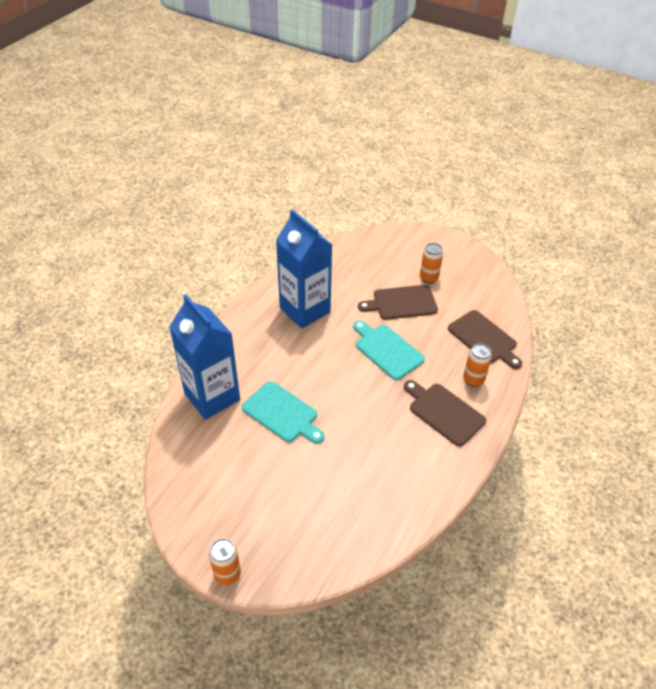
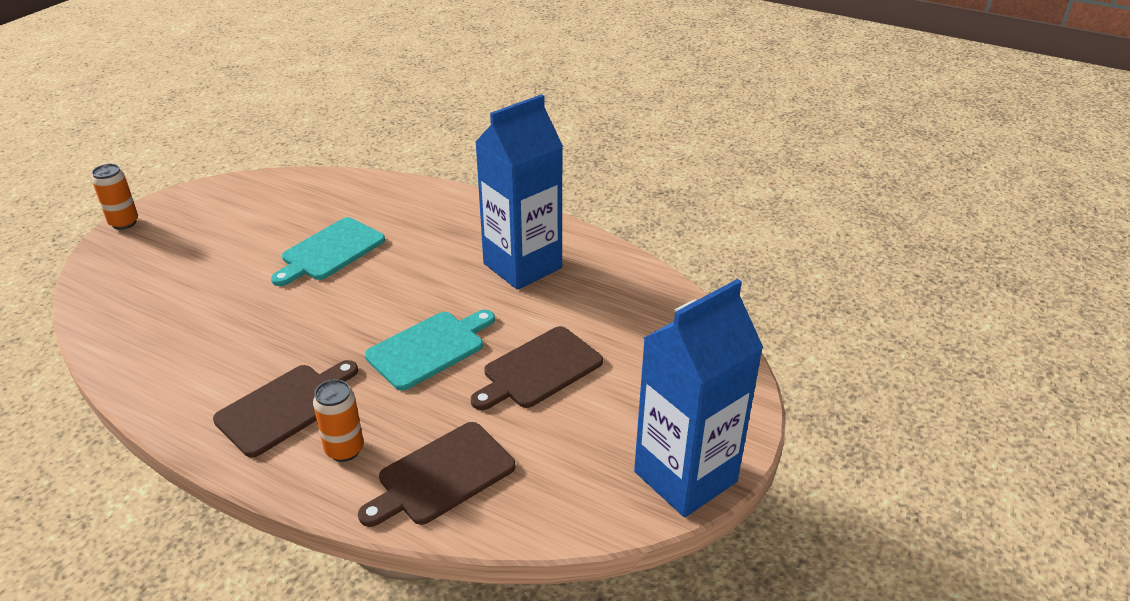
camera: 90 degrees right, 10 degrees down
blue carton [169,294,240,420] -> blue carton moved to [634,279,763,517]
brown cutting board [358,285,438,320] -> brown cutting board turned 120 degrees counterclockwise [471,326,603,410]
orange can [420,243,443,284] -> none

